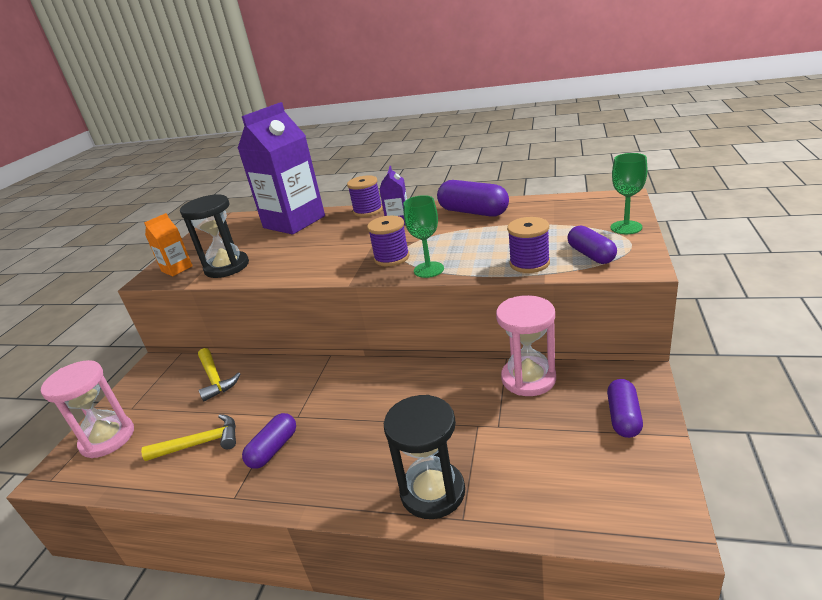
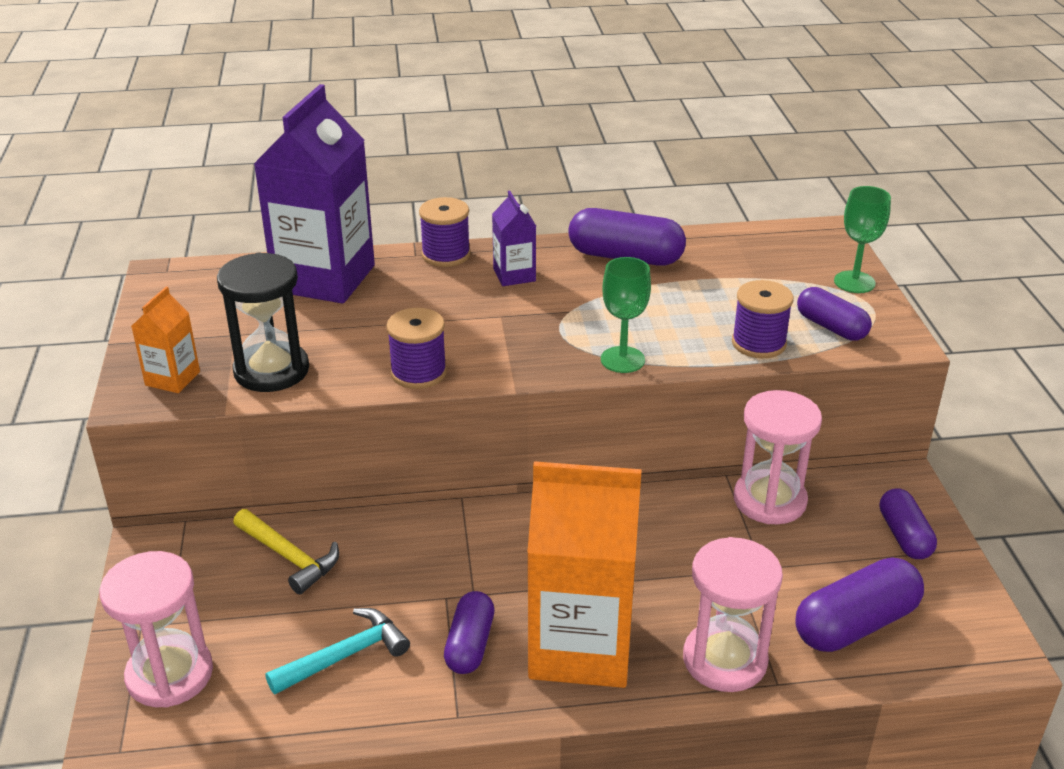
camera: 25 degrees left, 5 degrees up
yellow hammer [141,414,236,461] -> turquoise hammer [265,608,410,694]
purple spool [367,216,410,266] -> purple spool moved to [387,308,447,389]
black hourglass [384,395,465,519] -> pink hourglass [683,537,783,692]
none -> orange carton [527,461,642,688]
none -> purple capsule [795,557,924,652]

